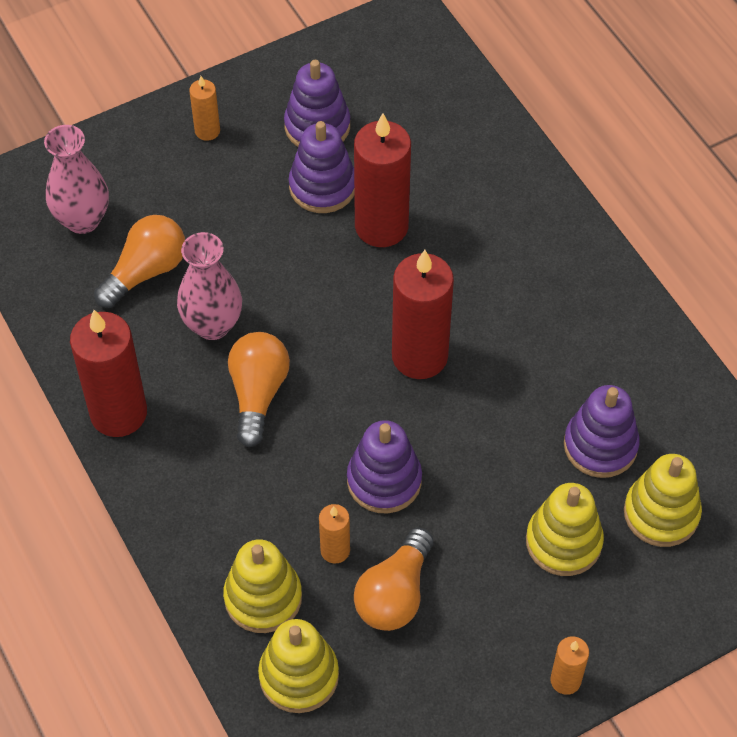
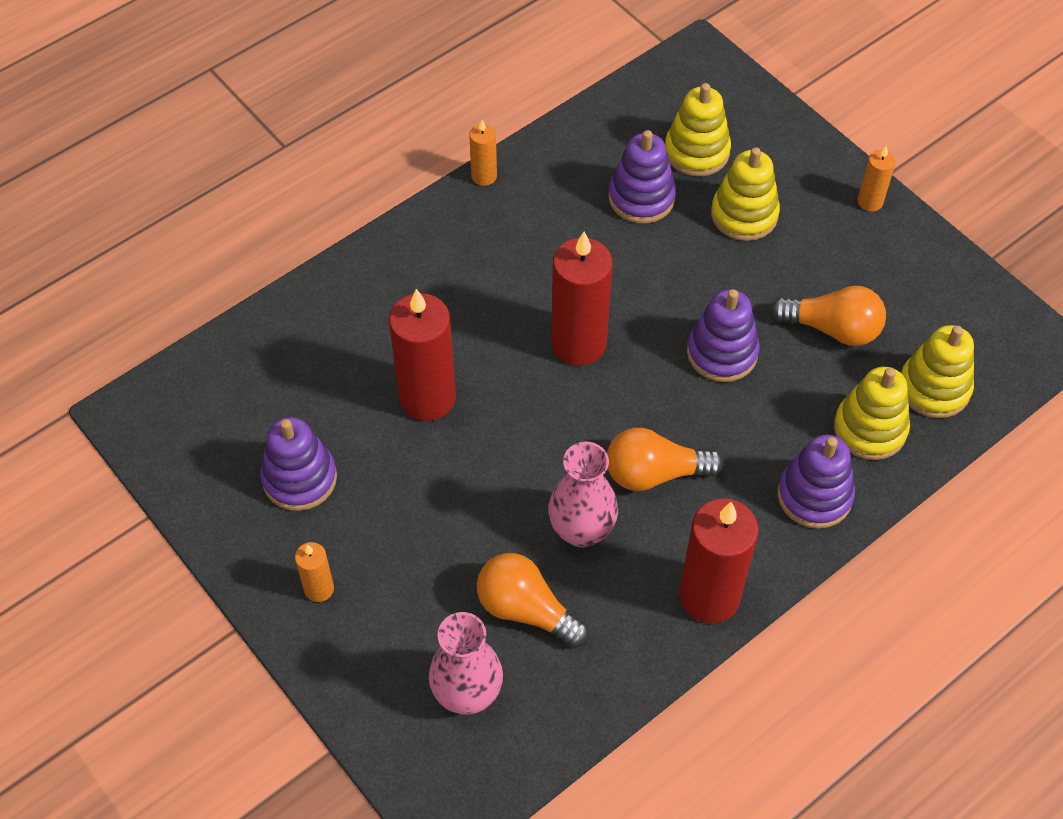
camera: 100 degrees left, 0 degrees up
purple stacking toy [289,121,354,213] -> purple stacking toy moved to [778,434,855,529]
orange candle [319,504,350,564] -> orange candle moved to [469,120,497,186]

